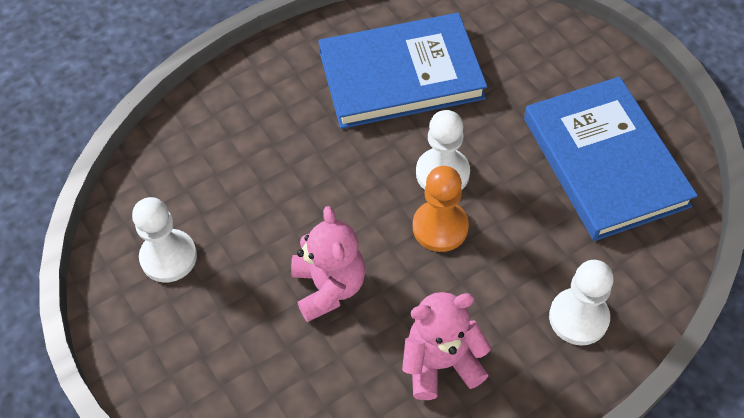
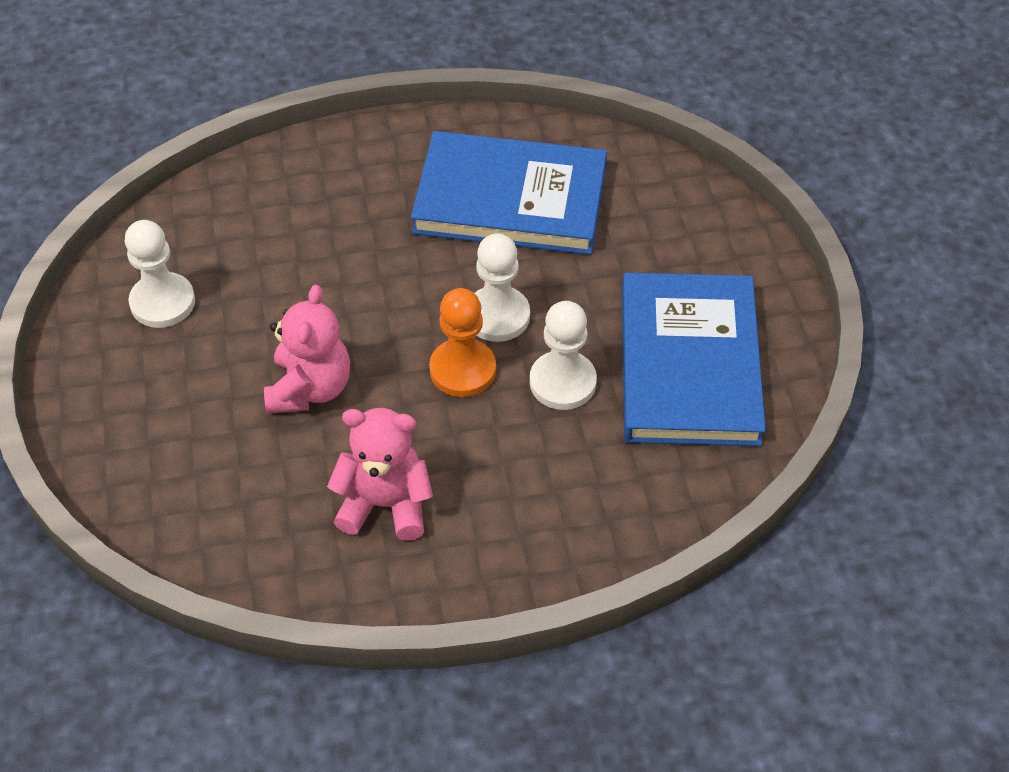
camera: 20 degrees right, 5 degrees down
white pawn [549,260,614,345] -> white pawn moved to [530,301,597,410]

